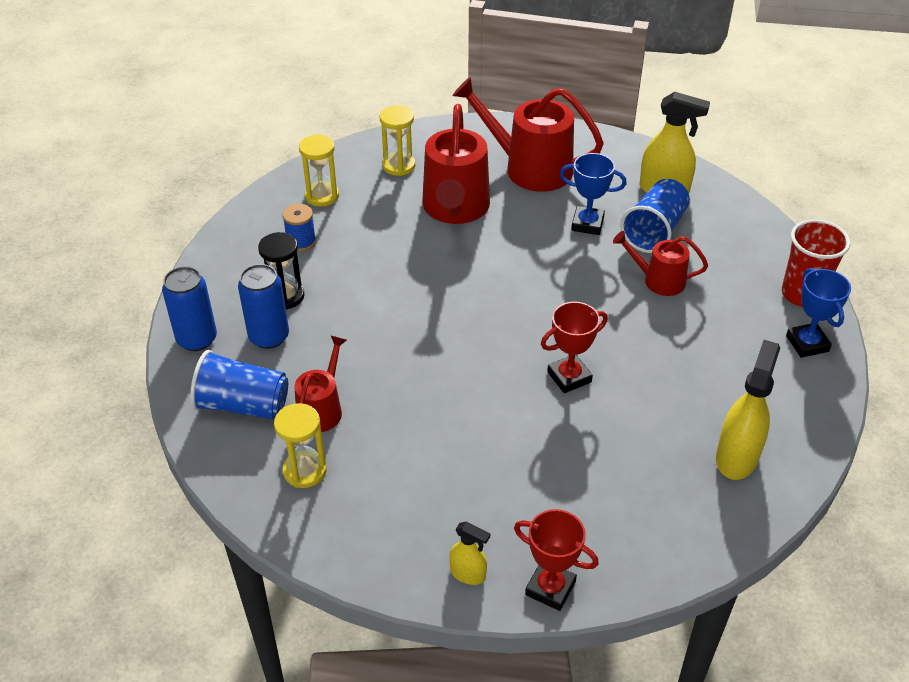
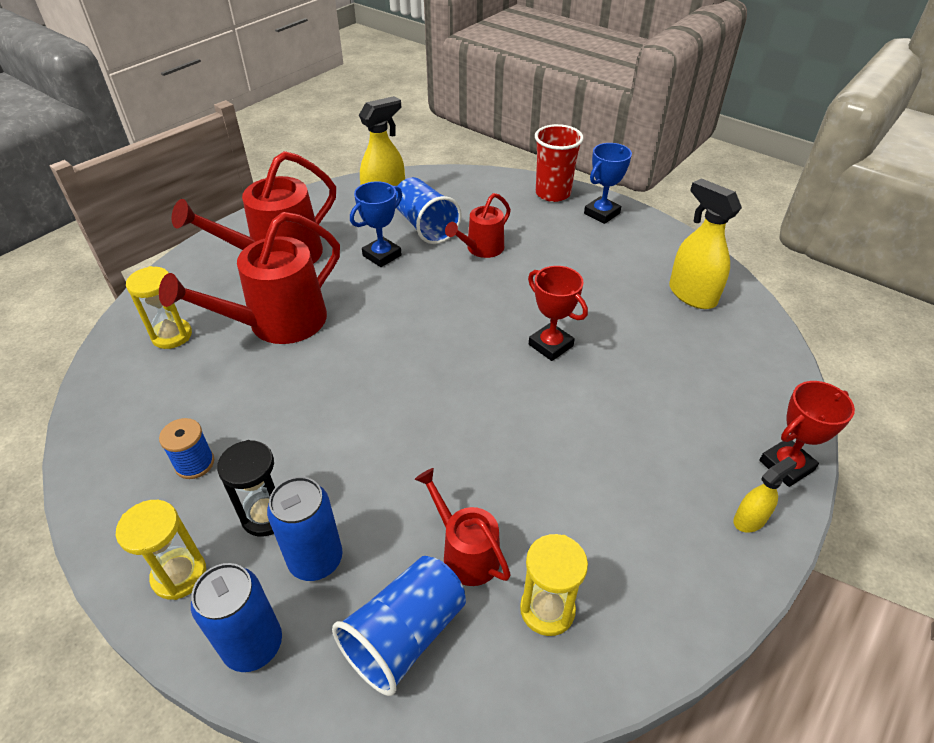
camera: 60 degrees left, 0 degrees up
yellow hourglass [299,134,339,207] -> yellow hourglass moved to [116,500,206,600]
red watering can [422,104,490,224] -> red watering can turned 105 degrees clockwise [159,212,340,344]
red trophy [541,302,608,393] -> red trophy turned 45 degrees counterclockwise [528,266,588,361]
blue trophy [786,268,851,358] -> blue trophy turned 60 degrees counterclockwise [584,143,632,224]

